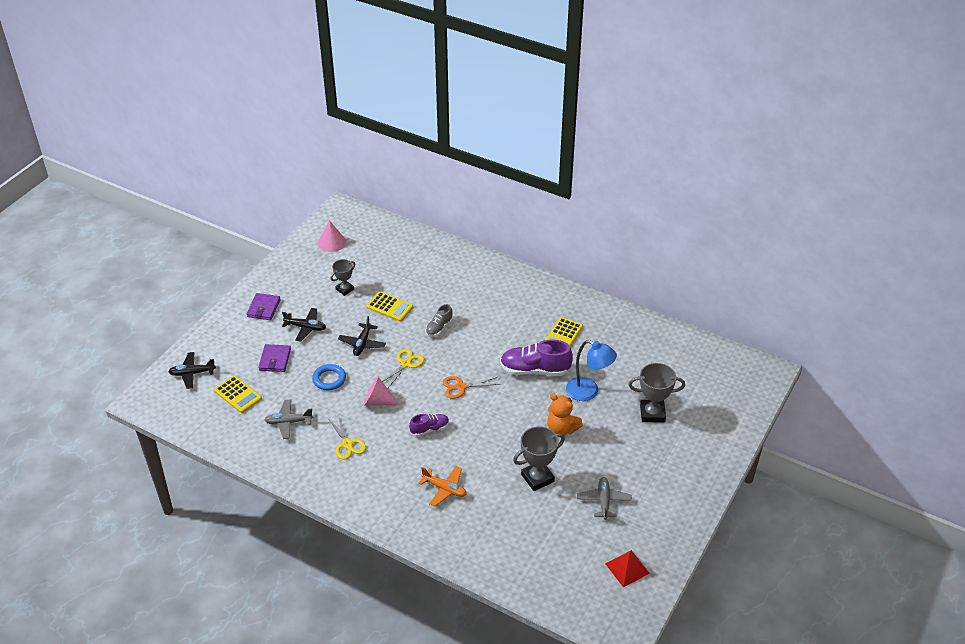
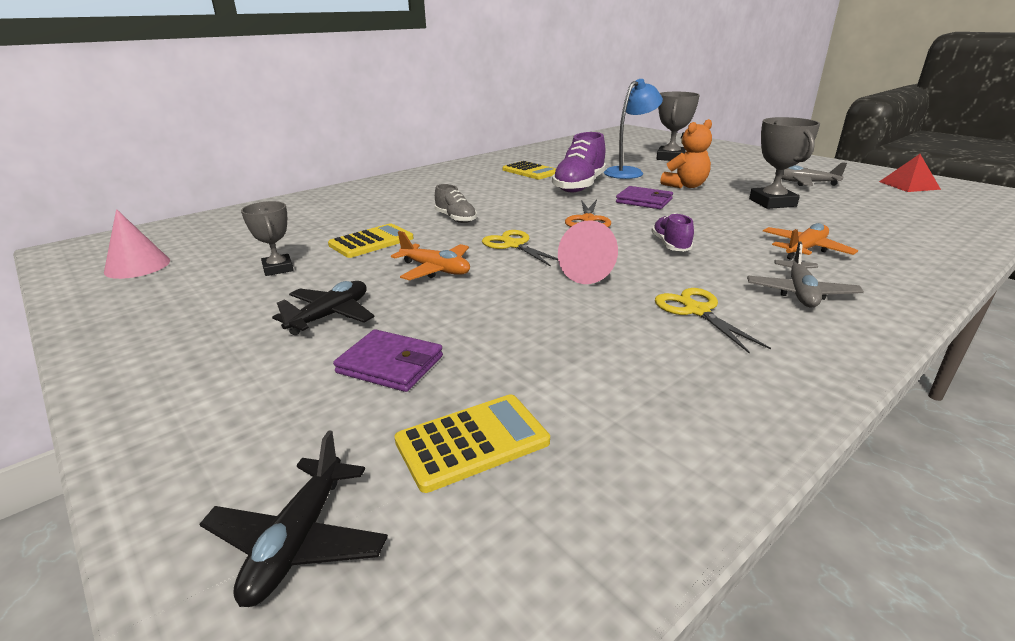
camera: 70 degrees left, 15 degrees down
purple wallet [247,293,281,320] -> purple wallet moved to [616,186,673,209]
grey plane [264,399,313,439] -> grey plane moved to [747,241,864,308]
blue ring [312,364,346,390] -> none
yellow scissors [328,414,366,460] -> yellow scissors turned 105 degrees counterclockwise [655,288,771,354]
black plane [338,316,386,356] -> orange plane [391,231,470,280]

